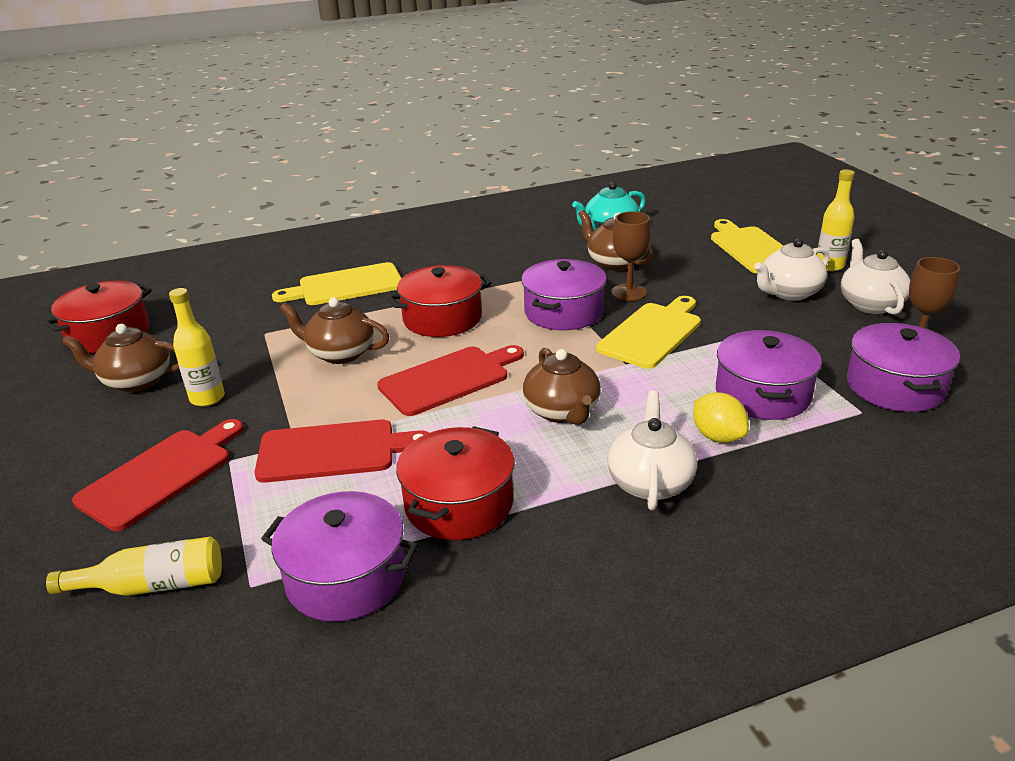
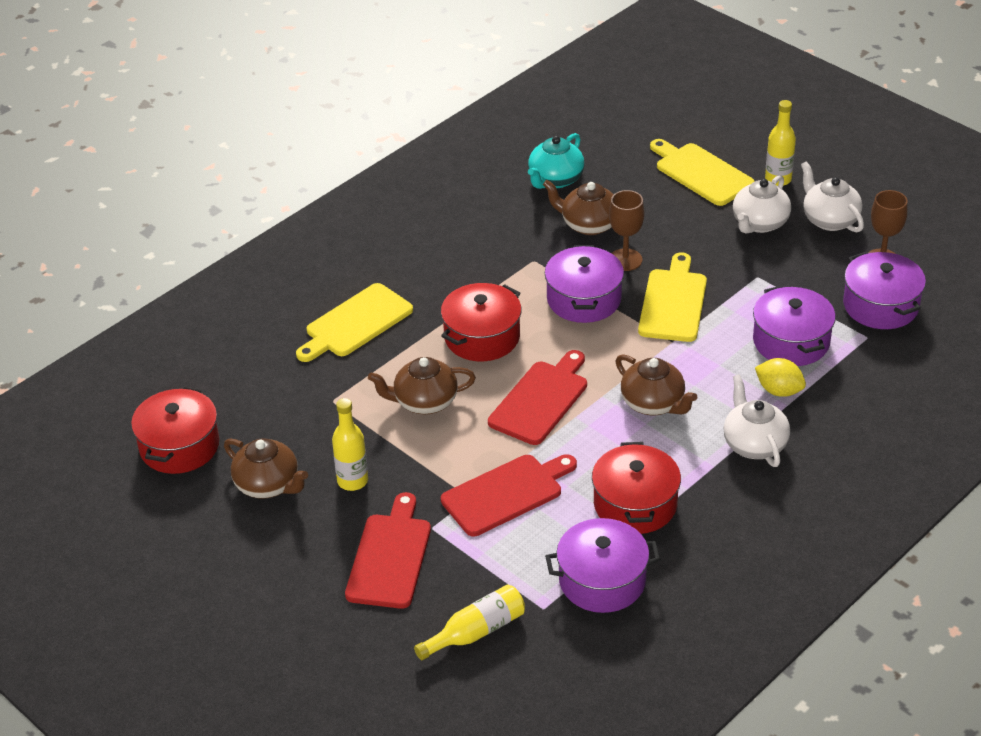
camera: 25 degrees left, 10 degrees up
brown teapot [62,324,180,392] -> brown teapot turned 120 degrees counterclockwise [224,438,308,499]

